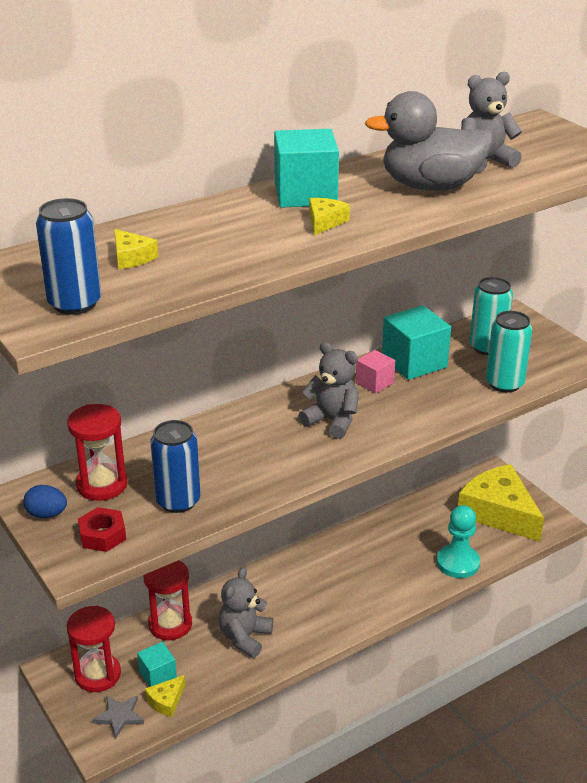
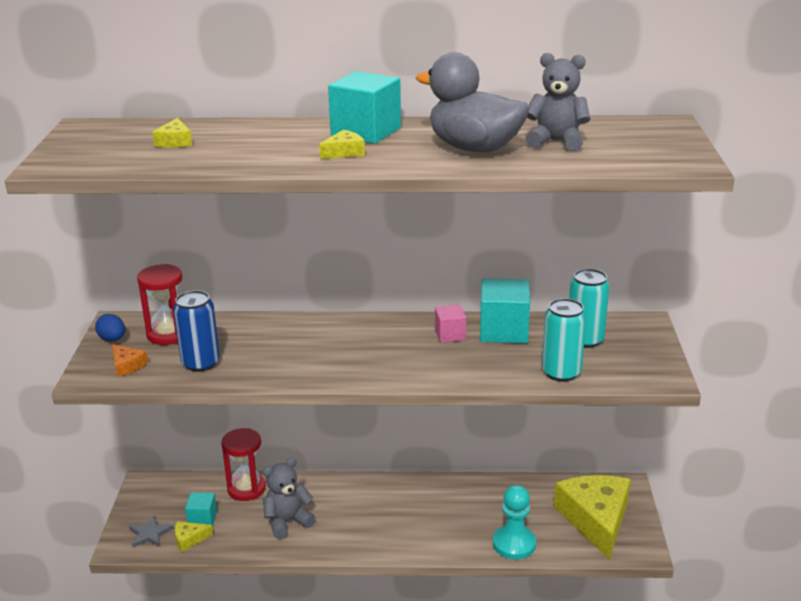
camera: 35 degrees right, 5 degrees down
blue can [36,198,101,315] -> none
red hourglass [67,606,121,692] -> none
red nut [78,507,126,552] -> orange cheese [112,344,148,377]
grey teddy bear [299,342,359,439] -> none

